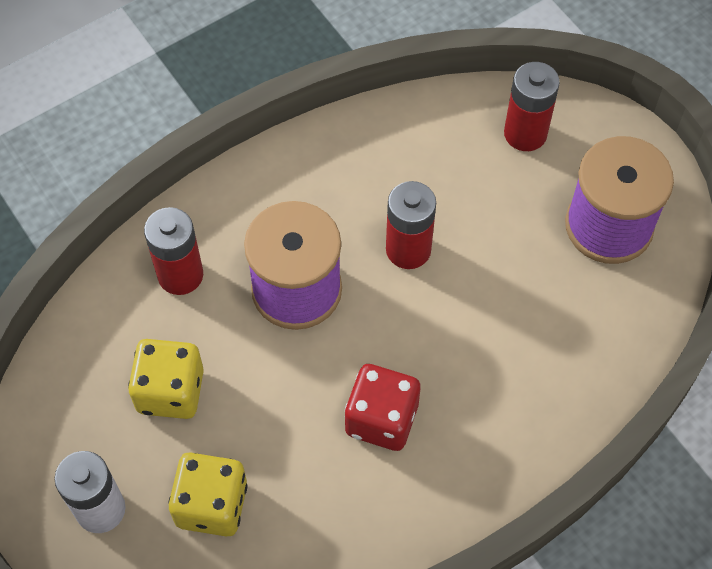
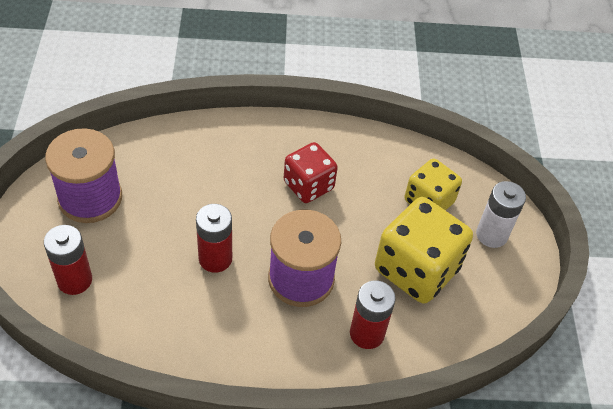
camera: 150 degrees left, 10 degrees down
yellow dice [128,339,204,419] -> yellow dice [375,197,473,303], size x1.60

